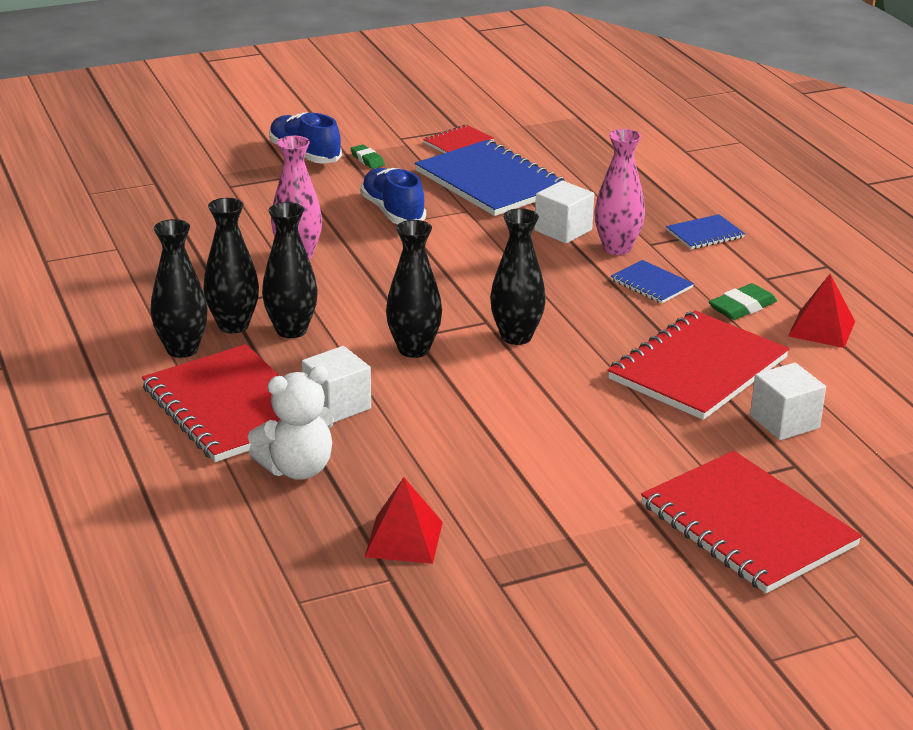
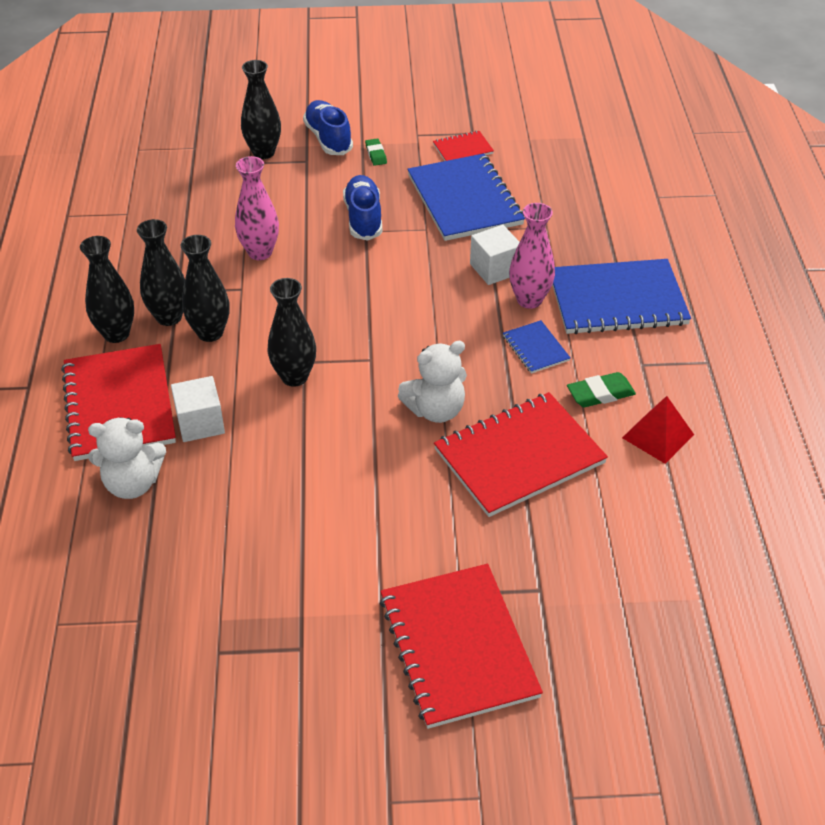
camera: 20 degrees right, 15 degrees up
red pyramid [365,477,443,564] -> none
black vase [490,208,546,345] -> black vase moved to [241,60,281,159]
blue notebook [666,214,745,249] -> blue notebook [552,259,691,334], size x2.13
white cube [750,363,826,440] -> none
none -> white teddy bear [398,341,467,423]

